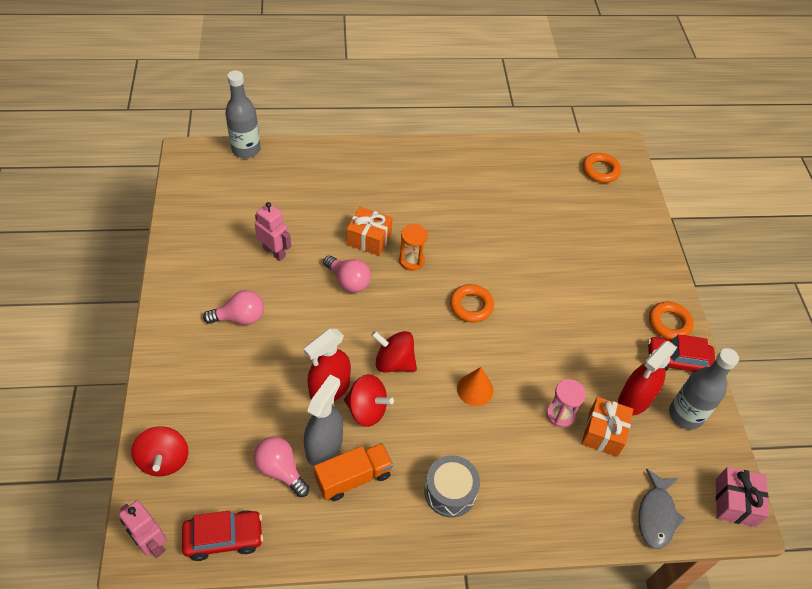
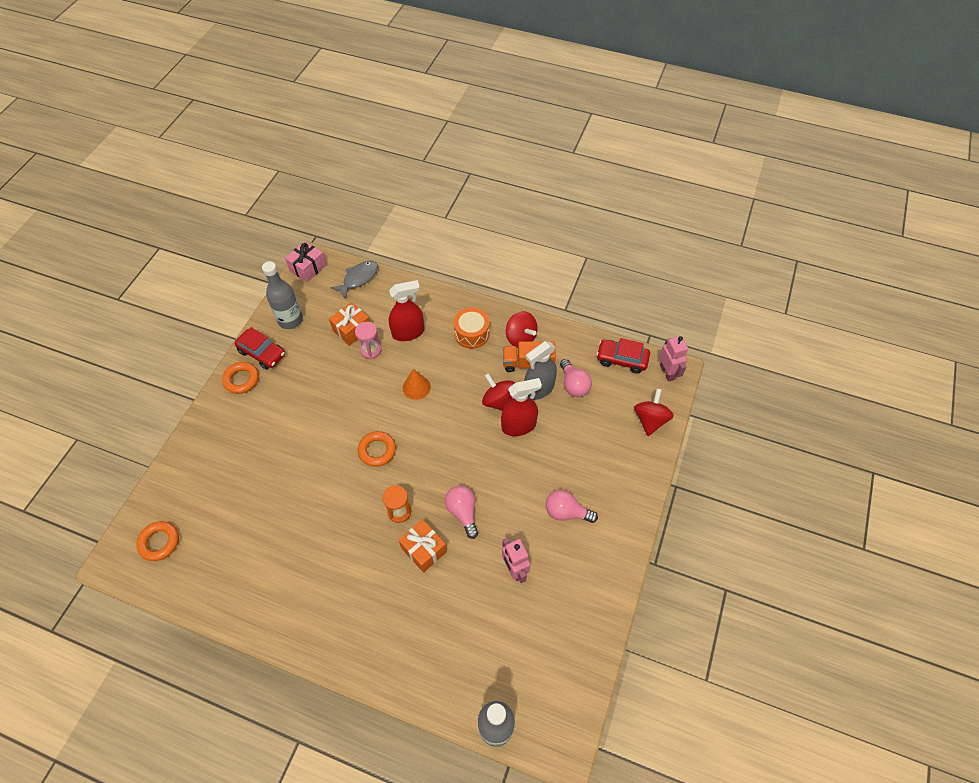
camera: 150 degrees left, 5 degrees up
red spinning top [371,331,417,373] -> red spinning top moved to [506,311,538,348]
grey drum [424,455,480,518] -> orange drum [454,308,489,348]
red spray bottle [618,341,678,416] -> red spray bottle moved to [389,280,424,341]

